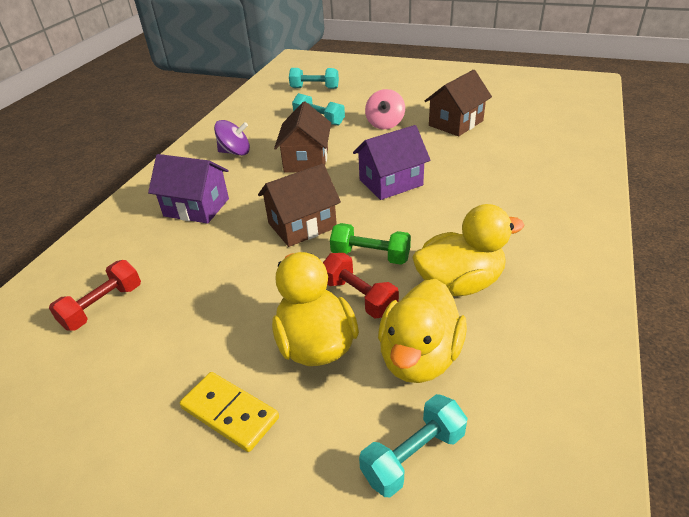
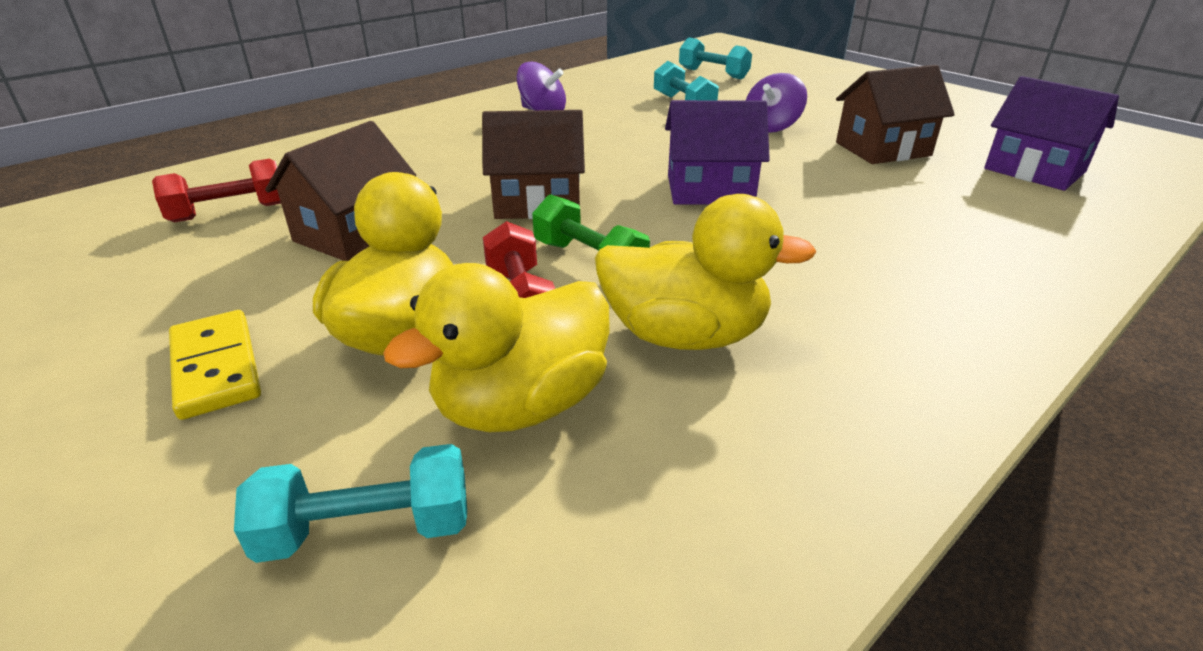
camera: 25 degrees right, 5 degrees down
purple house [148,154,229,224] -> purple house moved to [984,76,1119,191]
brown house [274,101,331,173] -> brown house moved to [265,121,416,261]
pink spinning top [365,89,405,129] -> purple spinning top [746,73,807,133]

